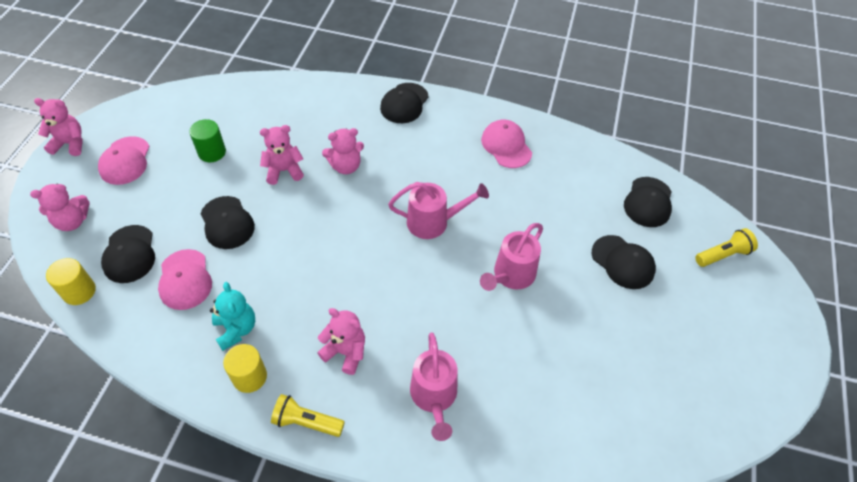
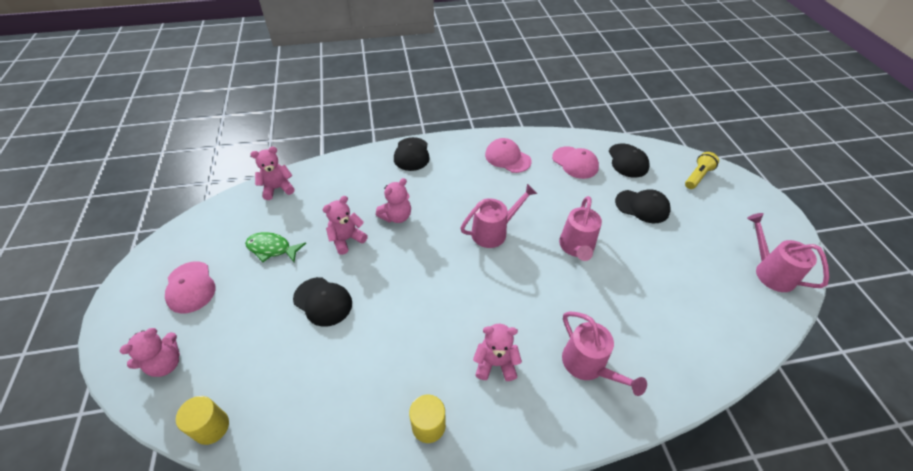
camera: 25 degrees left, 5 degrees down
pink teddy bear [34,98,83,156] -> pink teddy bear moved to [250,147,294,200]
black cap [101,225,155,283] -> none
pink cap [158,249,212,310] -> pink cap moved to [552,147,599,179]
green cylinder [189,119,226,162] -> green fish [245,232,306,262]
turquoise teddy bear [210,282,255,351] -> none
yellow flashlight [271,394,345,437] -> none
none -> pink watering can [747,213,829,292]

